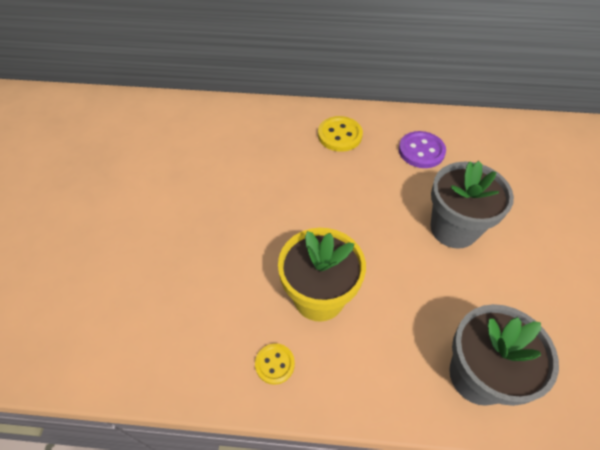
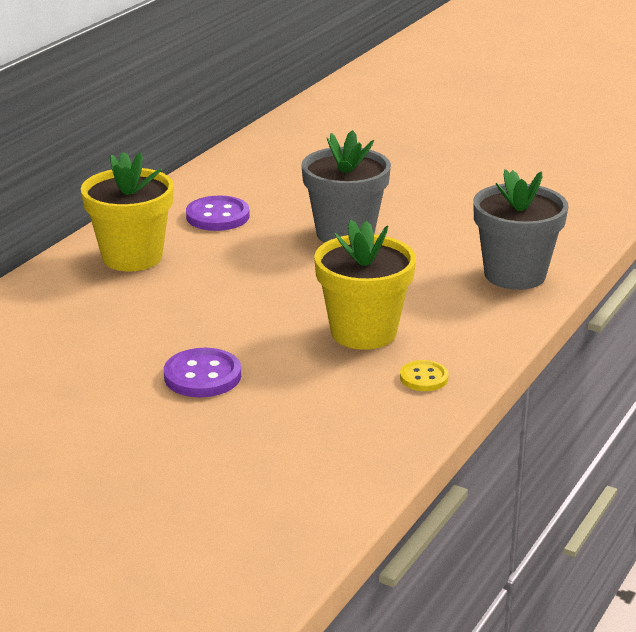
camera: 65 degrees left, 25 degrees down
yellow button [318,116,363,152] -> yellow flower pot [81,152,174,271]
none -> purple button [164,348,241,397]

